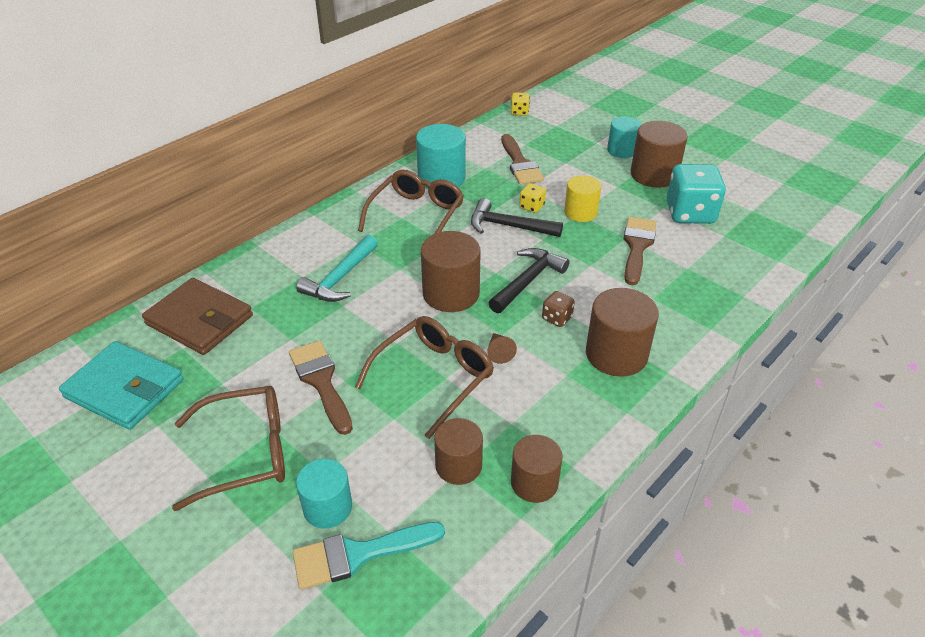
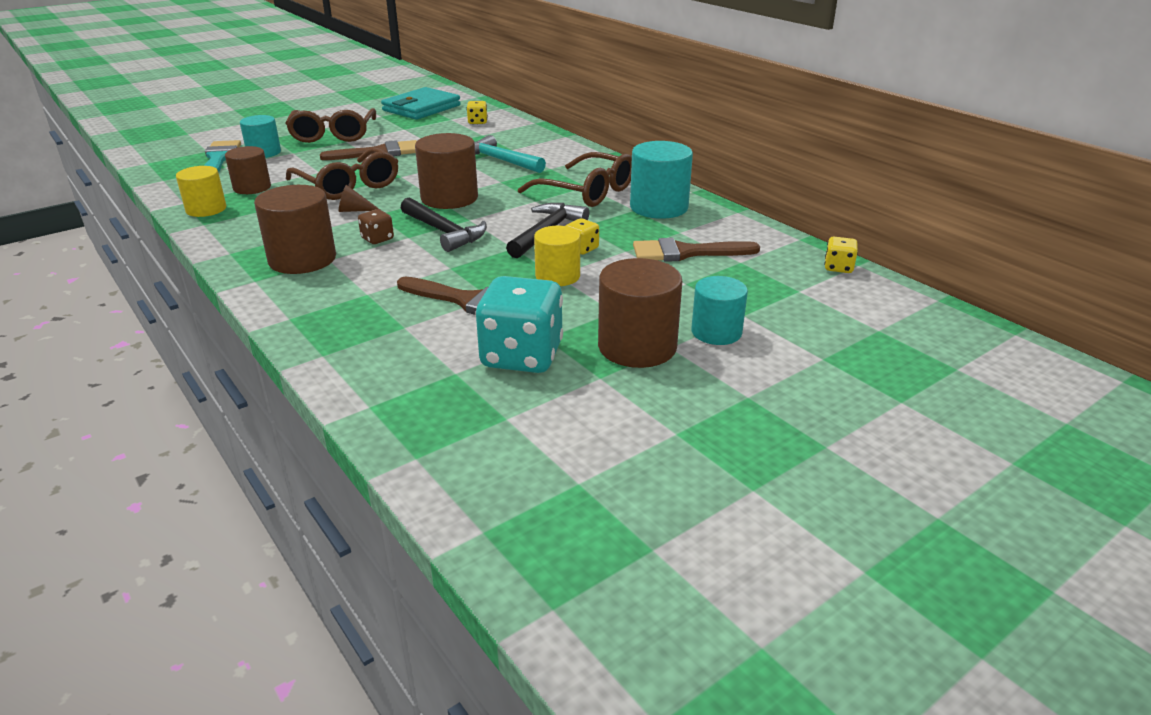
camera: 100 degrees right, 10 degrees down
brown wallet [142,278,253,355] -> yellow dice [467,101,488,124]
brown cylinder [511,435,563,503] -> yellow cylinder [176,166,226,217]

